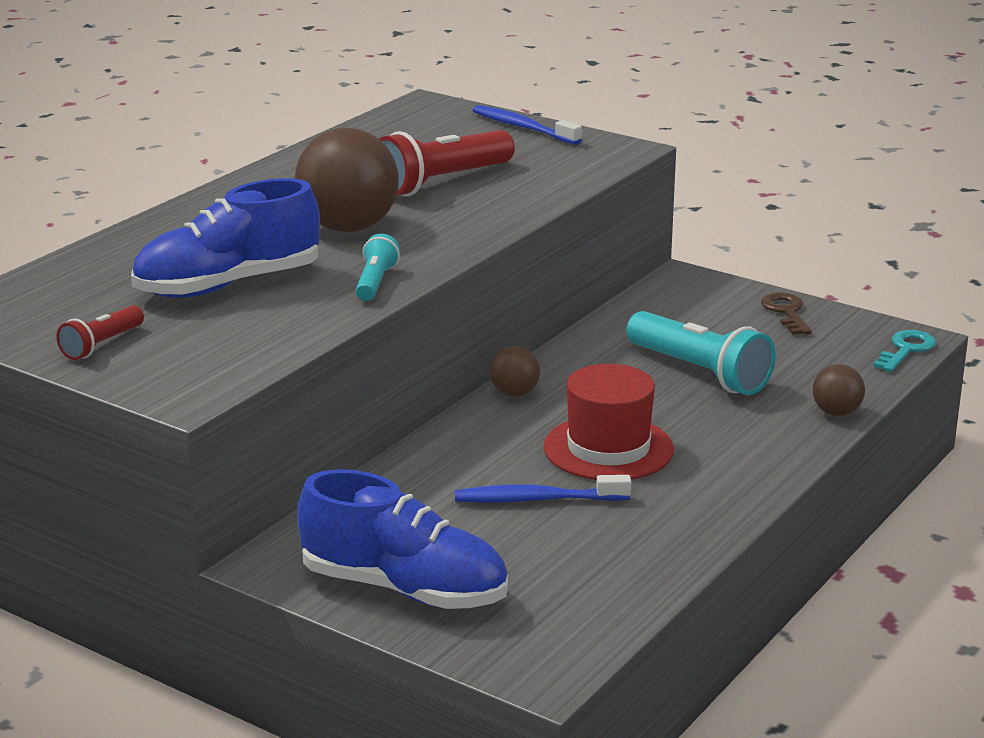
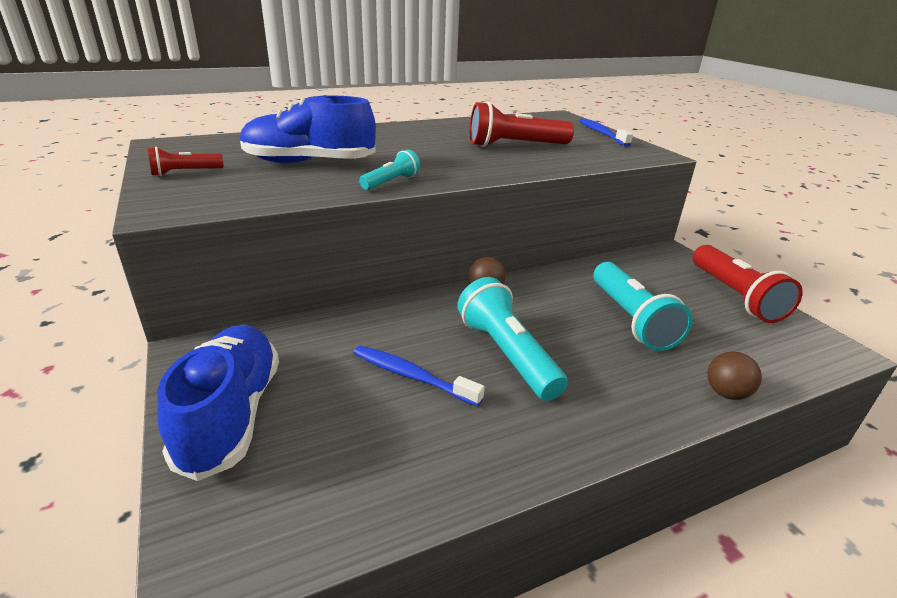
camera: 30 degrees right, 5 degrees up
brown ball [295,128,399,232] -> none
blue shoe [297,469,508,609] -> blue shoe turned 150 degrees counterclockwise [157,325,279,481]
red hat [544,364,674,480] -> turquoise flashlight [458,277,568,401]
brown key [761,292,812,335] -> red flashlight [693,245,803,323]
turquoise key [873,330,936,372] -> none

